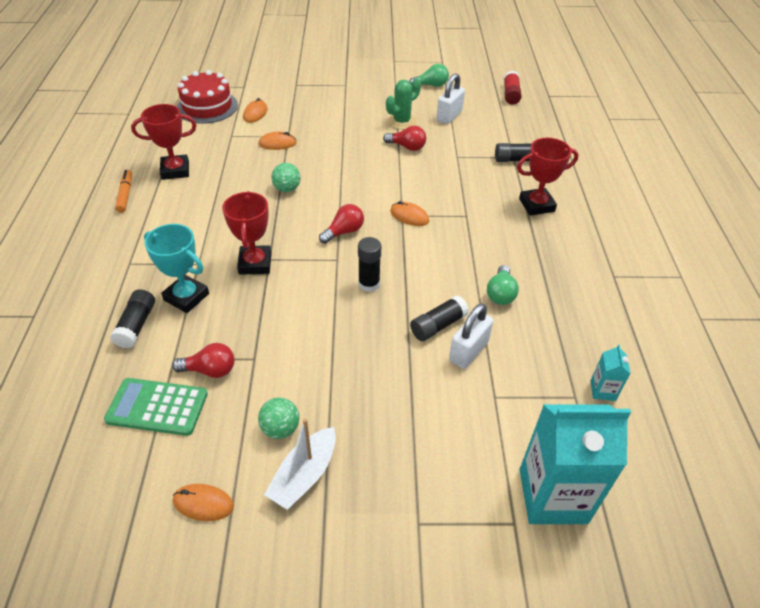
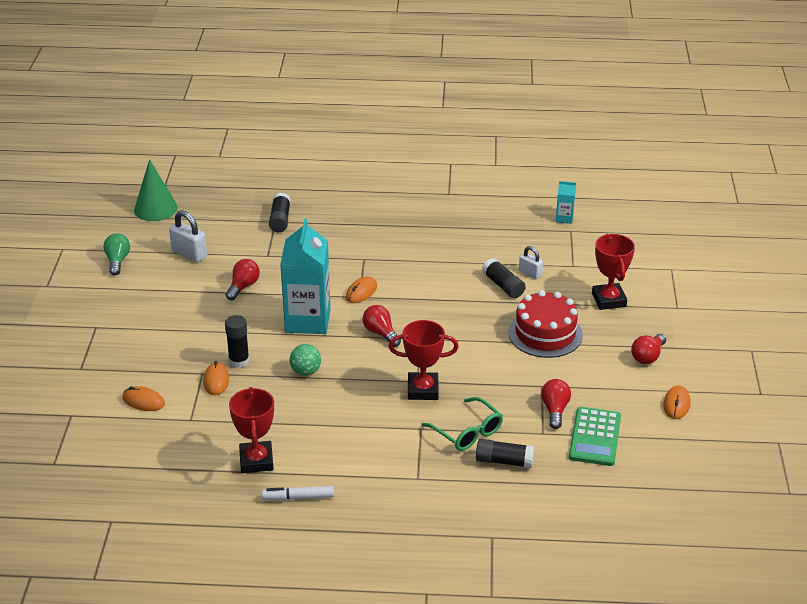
camera: 85 degrees left, 10 degrees down
orange marker [115,170,132,213] -> white marker [262,486,334,500]
turquoise trophy [144,224,209,313] -> green glasses [421,397,503,451]
red cake [177,70,238,124] -> red cake moved to [508,290,583,358]
green ball [258,398,299,439] -> none
white boat [264,418,336,510] -> red light bulb [631,334,666,364]
black glue stick [358,237,381,292] -> black glue stick moved to [225,315,249,368]
green cactus [386,78,421,130] -> none
white padlock [449,303,493,369] -> white padlock [519,246,543,279], size x0.62
green light bulb [487,265,519,305] -> none
red glue stick [504,71,522,105] -> green cone [134,159,178,221]
red trophy [517,138,578,216] -> red trophy moved to [592,234,635,310]
turquoise carton [520,404,631,524] -> turquoise carton moved to [280,219,331,334]

